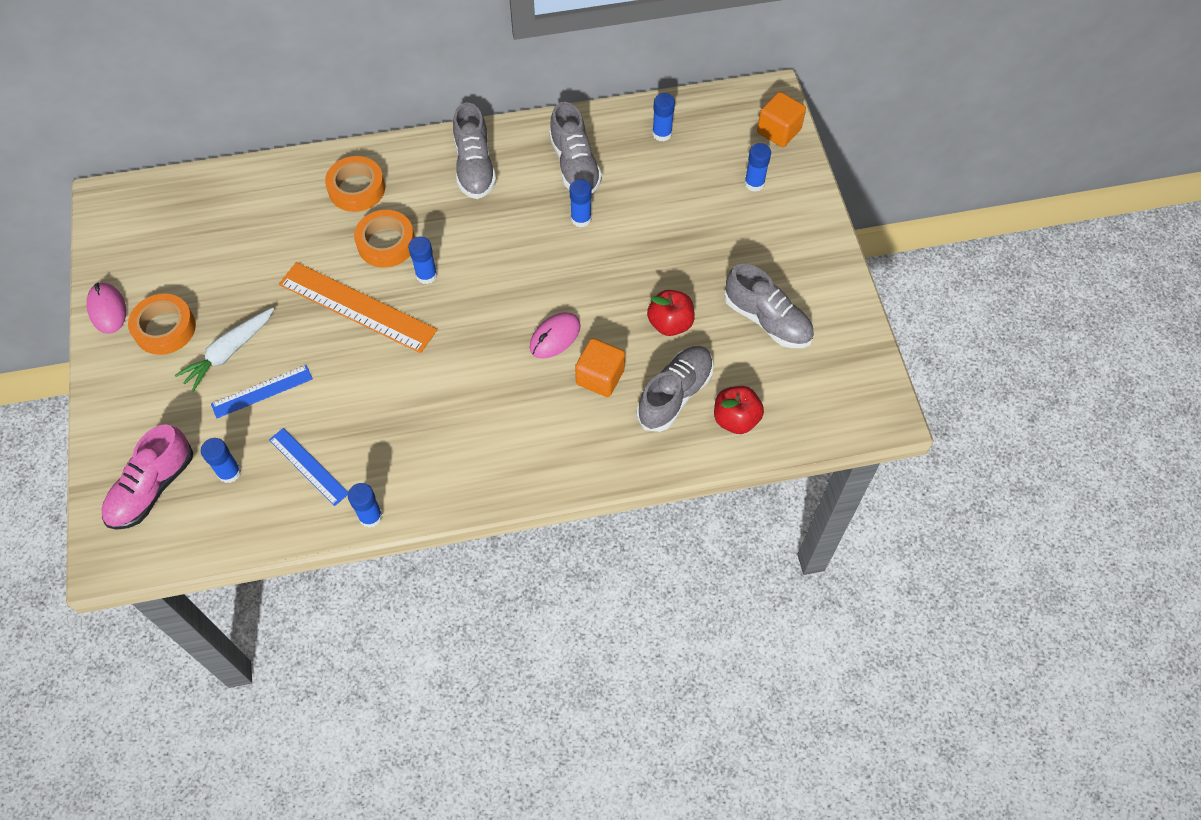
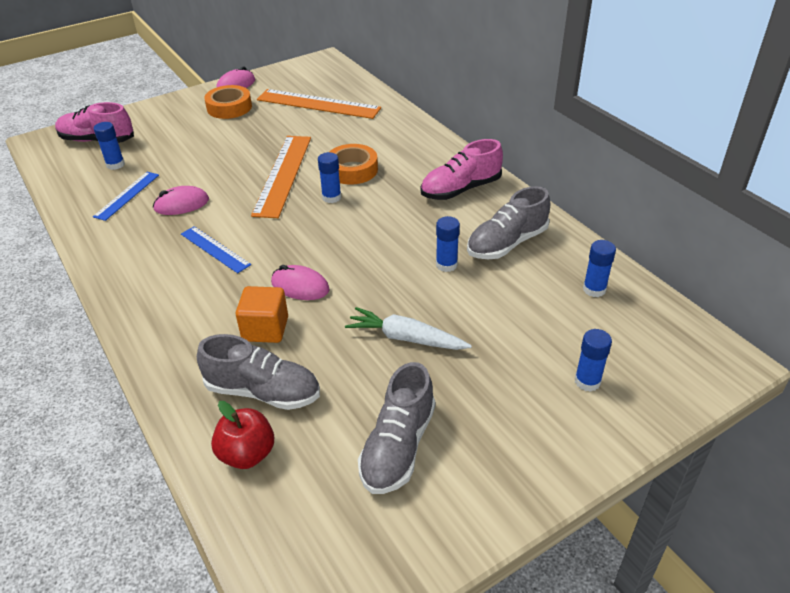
camera: 70 degrees right, 20 degrees down
white carrot [175,307,274,392] -> white carrot moved to [345,307,472,350]
blue ruler [211,365,313,418] -> blue ruler moved to [181,226,251,273]
orange tape [325,156,385,212] -> none
blue glue stick [348,483,383,528] -> none
grey shoe [453,103,496,199] -> pink shoe [421,139,503,200]
red apple [647,290,695,336] -> none
orange cube [757,92,806,147] -> none
none -> pink mouse [153,186,209,215]
none -> orange ruler [257,89,381,119]

